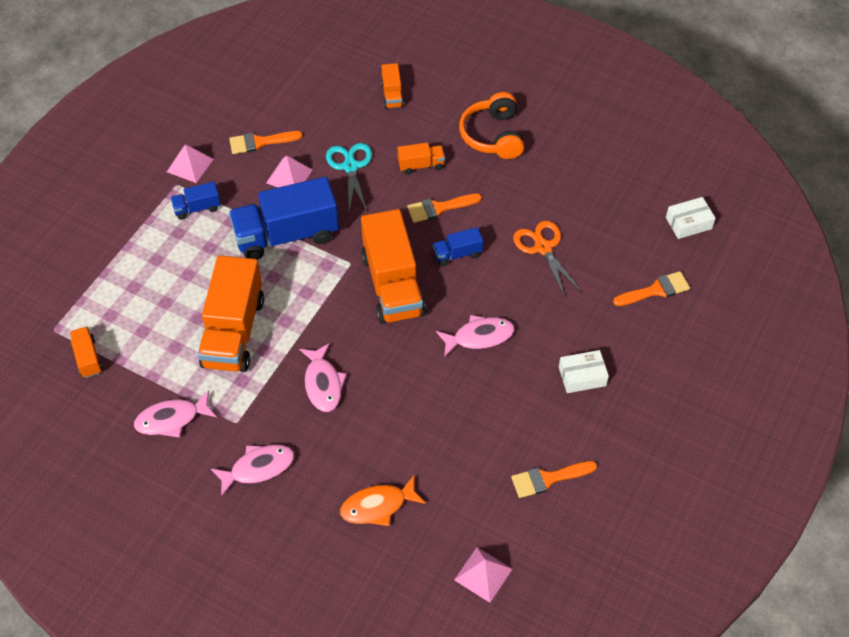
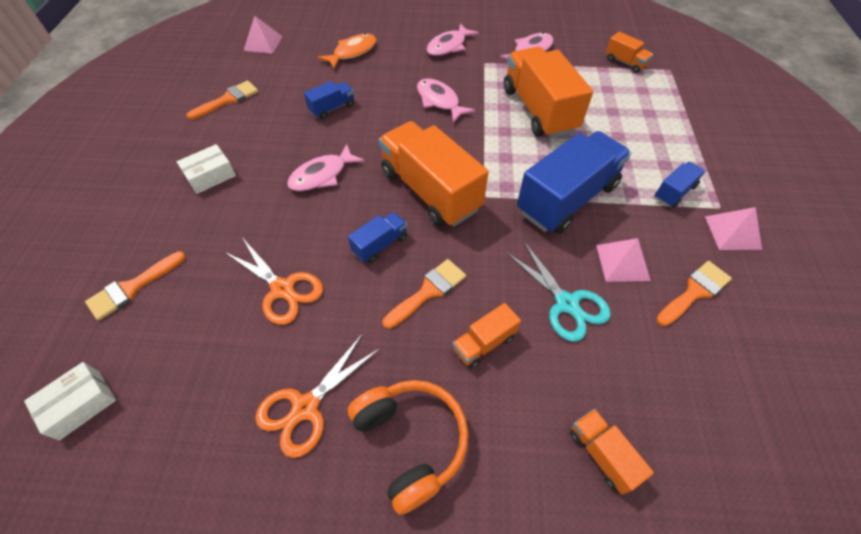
camera: 155 degrees right, 0 degrees up
none -> orange scissors [255,333,381,458]
none -> blue truck [304,81,354,119]

